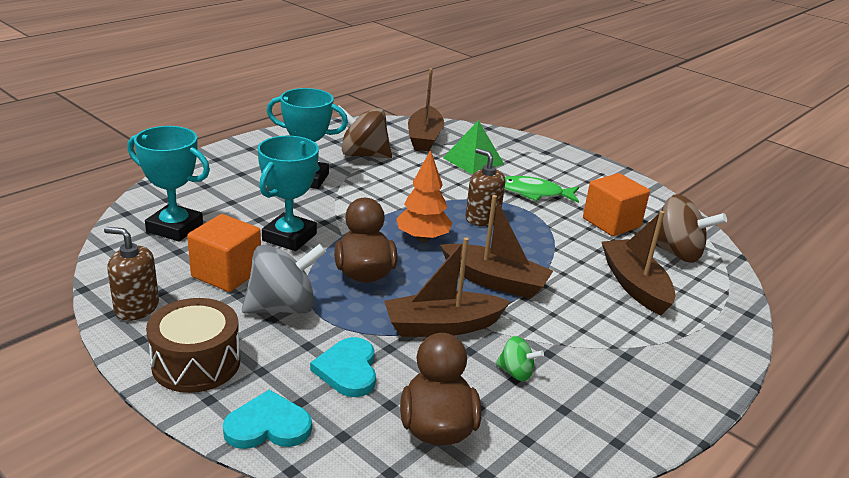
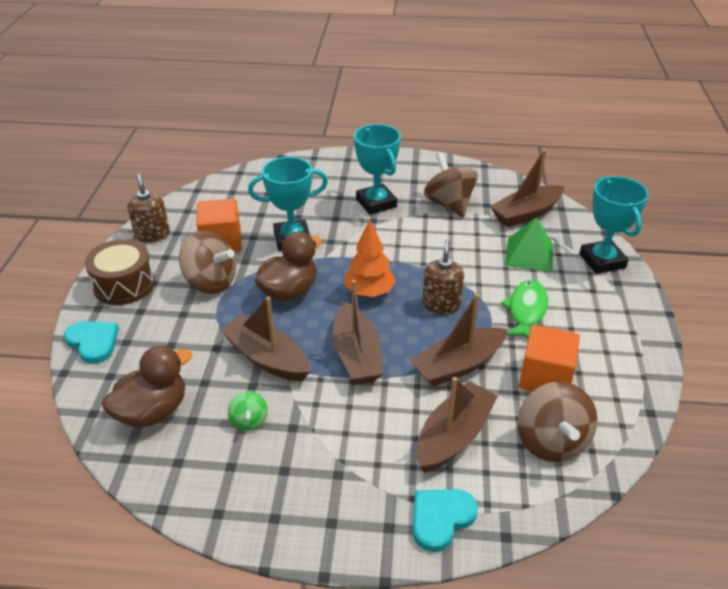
camera: 55 degrees right, 10 degrees up
turquoise trophy [127,126,210,242] -> turquoise trophy moved to [579,176,648,274]
grey spinning top [242,244,326,314] -> brown spinning top [179,230,236,294]
turquoise heart [310,337,376,397] -> turquoise heart moved to [413,489,478,552]
green fish [504,176,579,203] -> green fish turned 45 degrees clockwise [501,280,548,338]
none -> brown boat [410,294,508,387]

